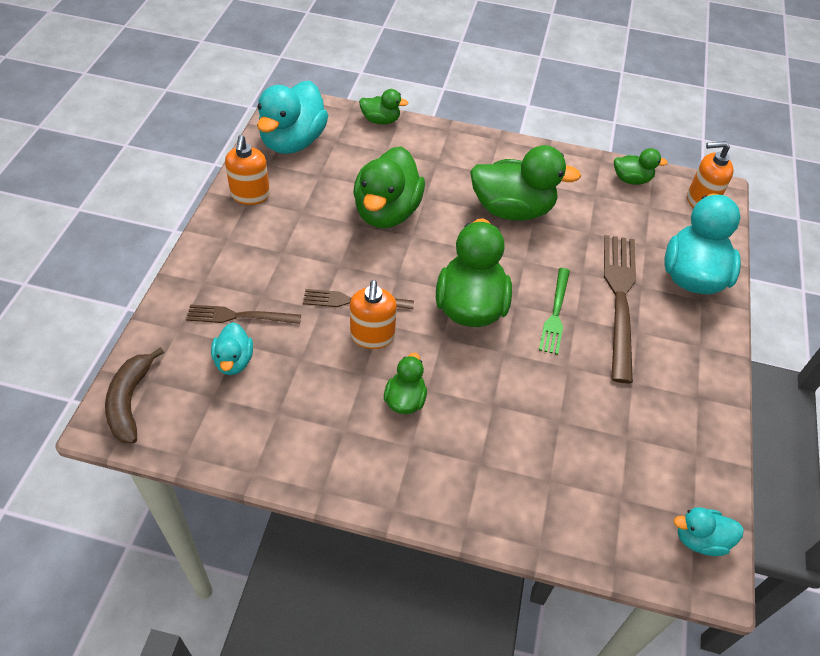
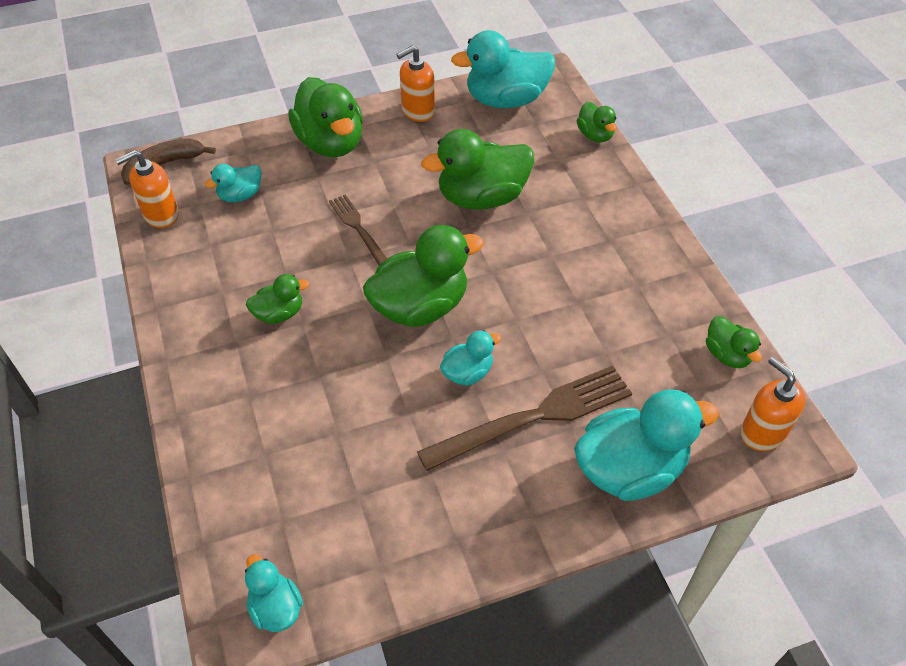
camera: 60 degrees right, 0 degrees up
brown fork [186,304,301,324] -> none
orange soap dispenser [350,280,397,349] -> orange soap dispenser moved to [115,150,179,228]
green duck [470,145,581,221] -> green duck moved to [288,77,363,157]
green fork [539,268,570,355] -> turquoise duck [440,330,501,386]

